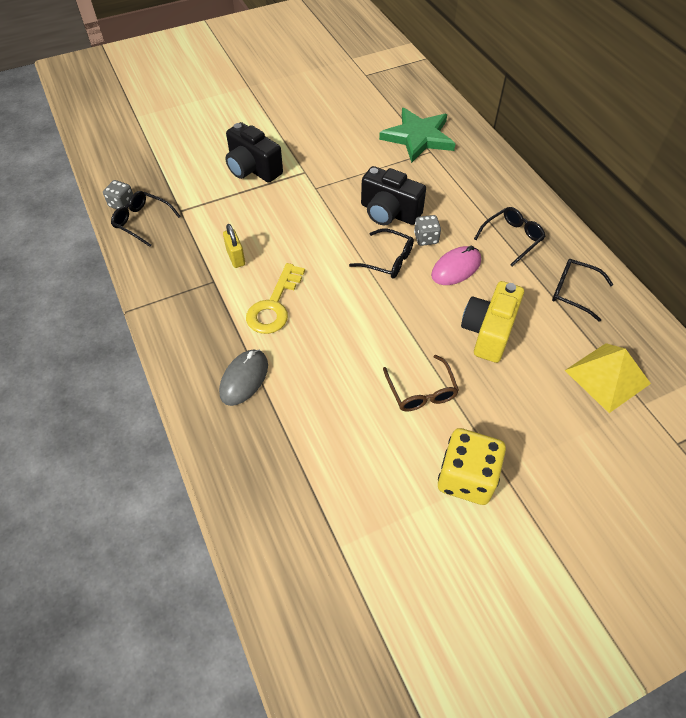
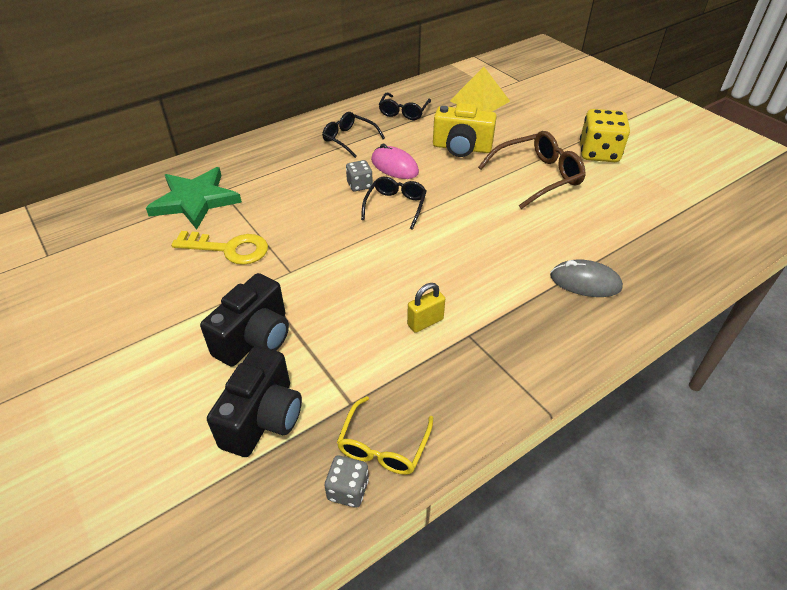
camera: 100 degrees left, 10 degrees down
black glasses [111,191,181,247] -> yellow glasses [337,396,433,475]
yellow key [246,263,305,334] -> yellow key moved to [171,231,268,265]
black camera [361,166,426,225] -> black camera moved to [207,346,302,457]
brown glasses [383,355,459,411] -> brown glasses [478,131,586,209], size x1.55

